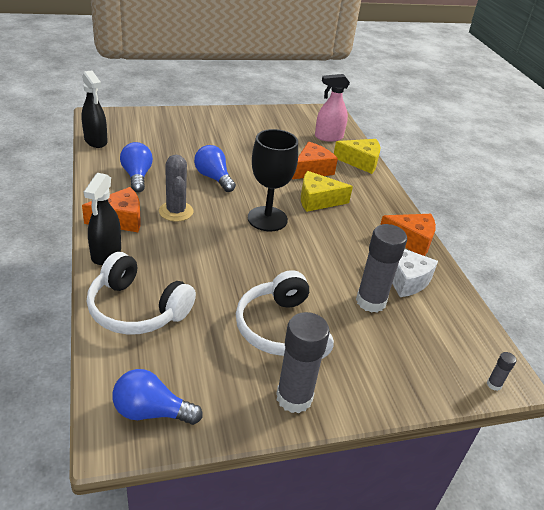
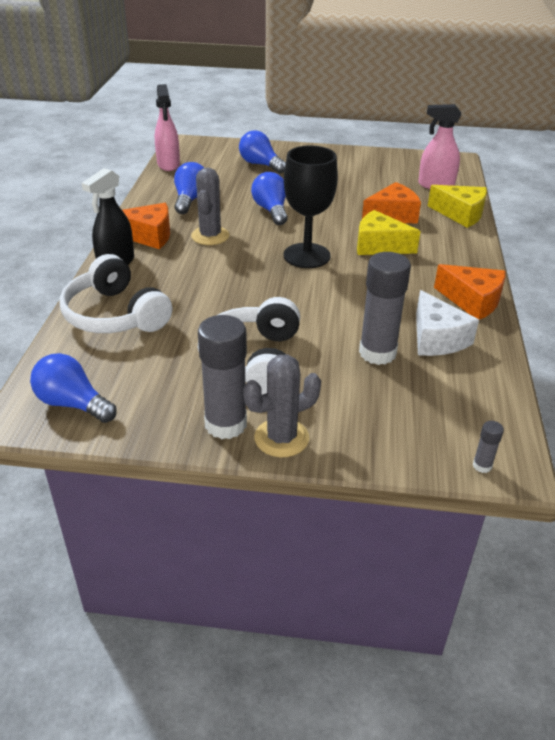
camera: 25 degrees right, 0 degrees up
black spray bottle [81,70,108,148] -> pink spray bottle [155,84,180,171]
none -> blue light bulb [239,130,286,174]
none -> grey cactus [243,354,321,457]

